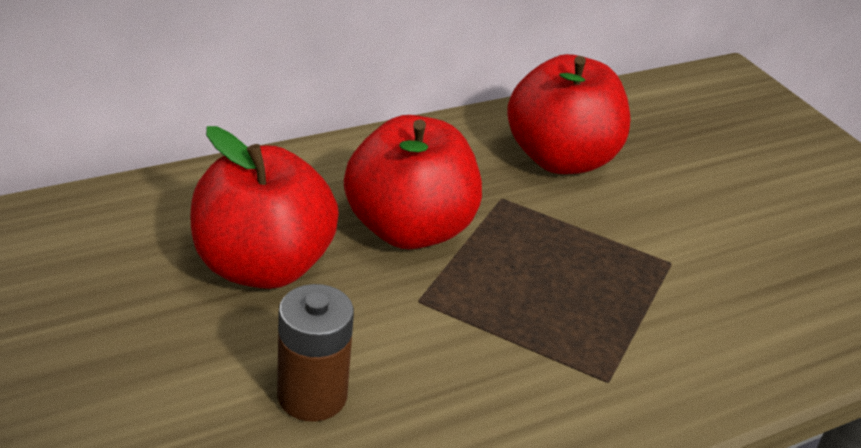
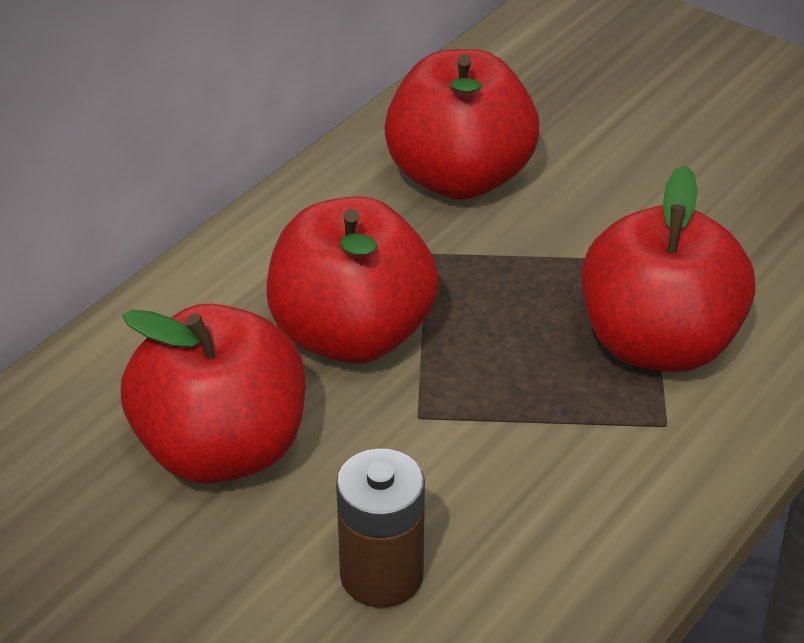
camera: 20 degrees left, 5 degrees up
none -> red apple [581,165,755,372]

